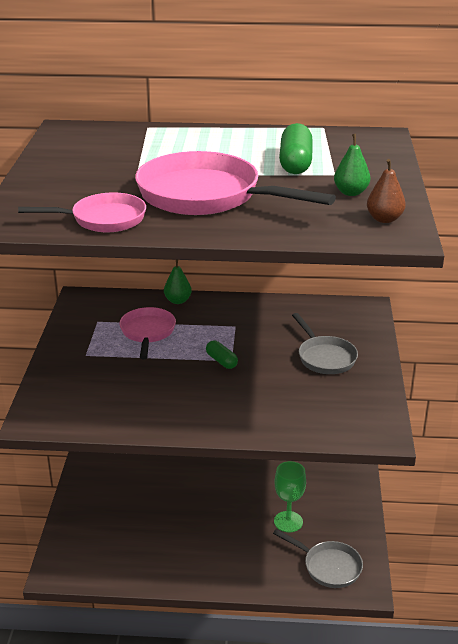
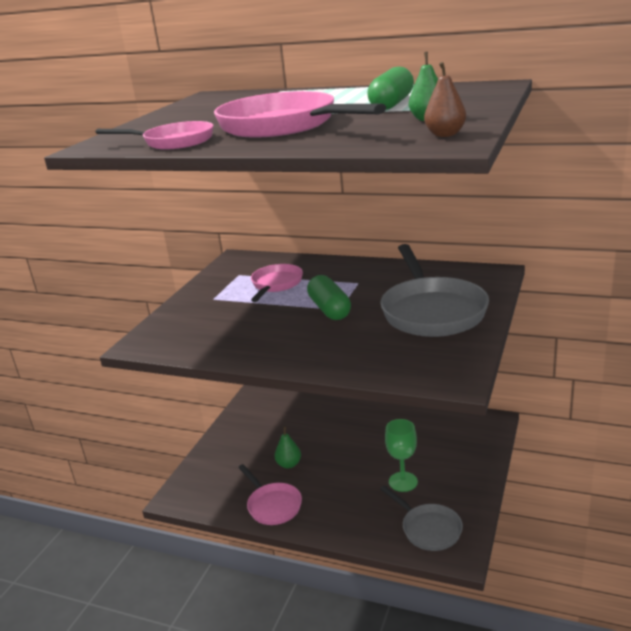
camera: 20 degrees right, 5 degrees down
green pear [164,260,192,304] -> green pear moved to [275,427,301,468]
green capsule [206,340,238,369] -> green capsule [307,275,351,320], size x1.74
grey pan [292,313,358,374] -> grey pan [380,244,489,337], size x1.76
none -> pink pan [238,464,302,525]

